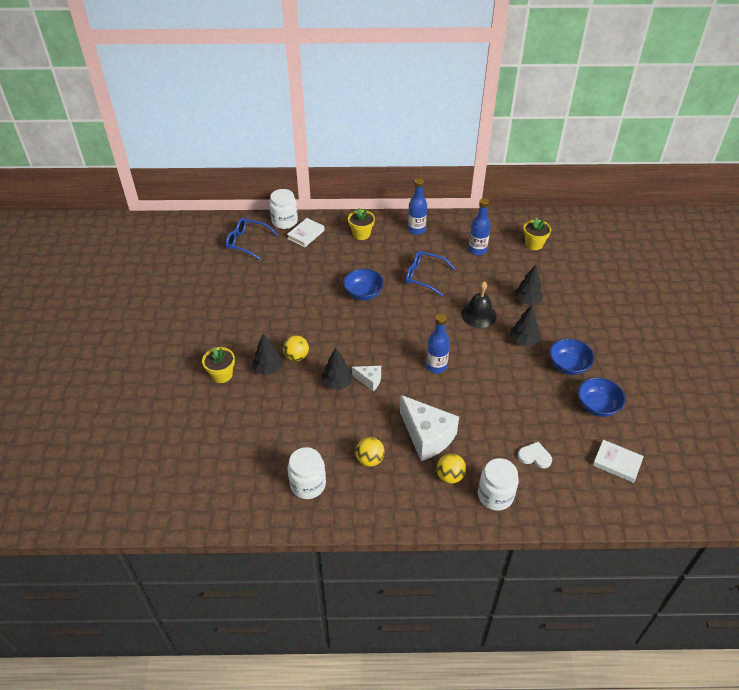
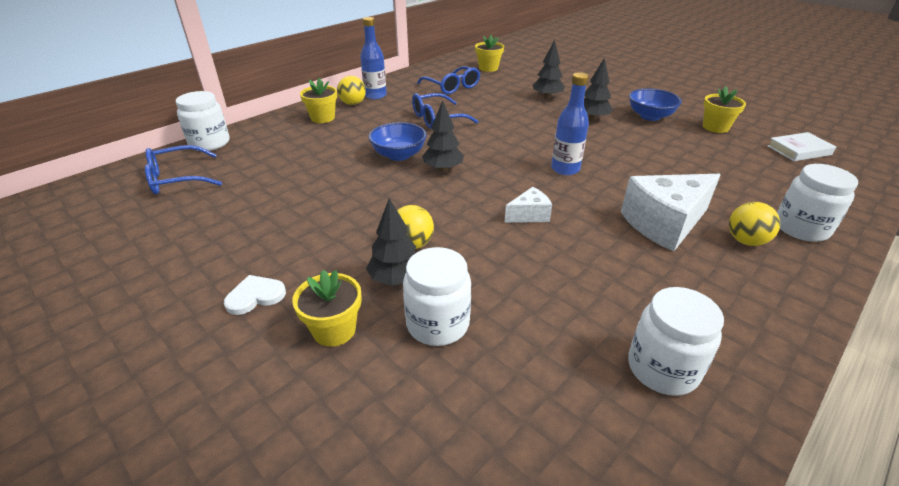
camera: 45 degrees left, 10 degrees down
white book [287,218,325,247] -> none
black tree [322,348,353,390] -> black tree moved to [422,100,464,172]
yellow ball [355,437,385,467] -> yellow ball moved to [337,76,366,105]
white cheese [400,395,459,461] -> white cheese turned 150 degrees clockwise [621,174,721,252]
black bell [461,281,497,328] -> none
blue bottle [468,198,491,255] -> blue glasses [417,66,480,94]
white heart [518,442,552,468] -> white heart moved to [224,275,286,315]
blue bowl [578,377,625,417] -> yellow flower pot [703,86,746,133]
none -> white jar [403,247,471,346]

